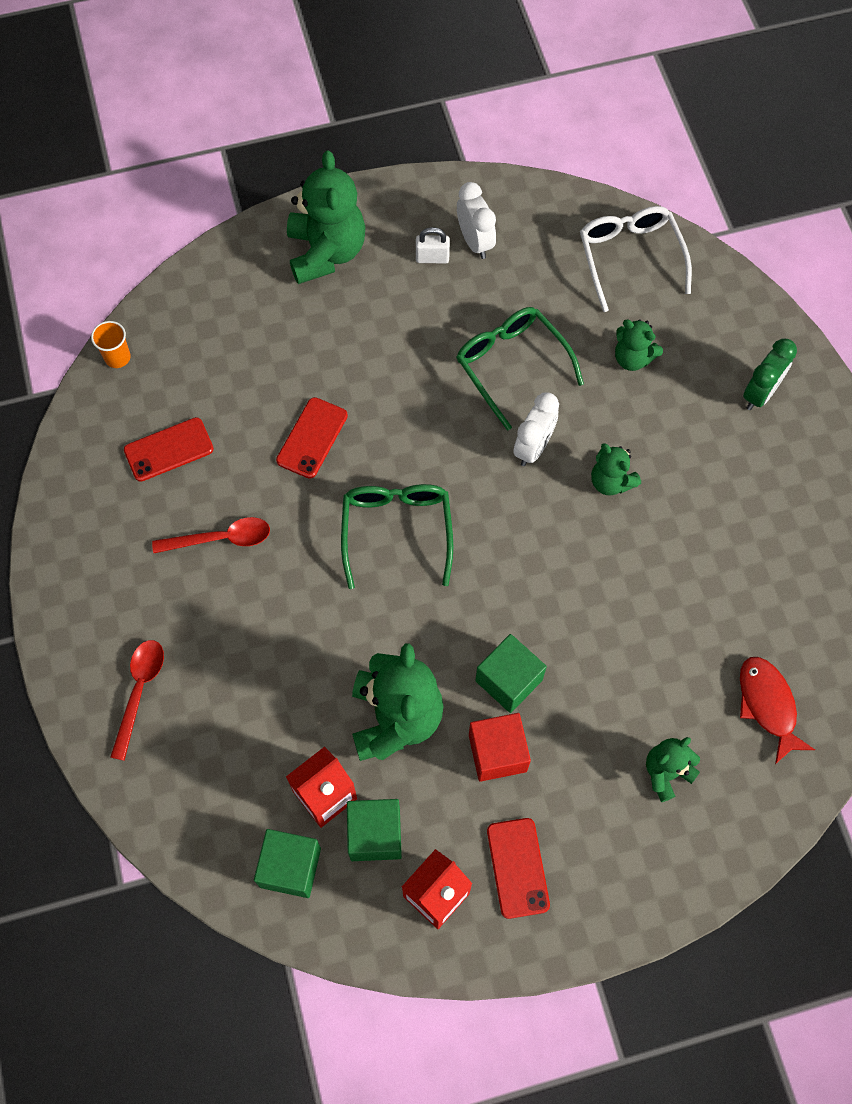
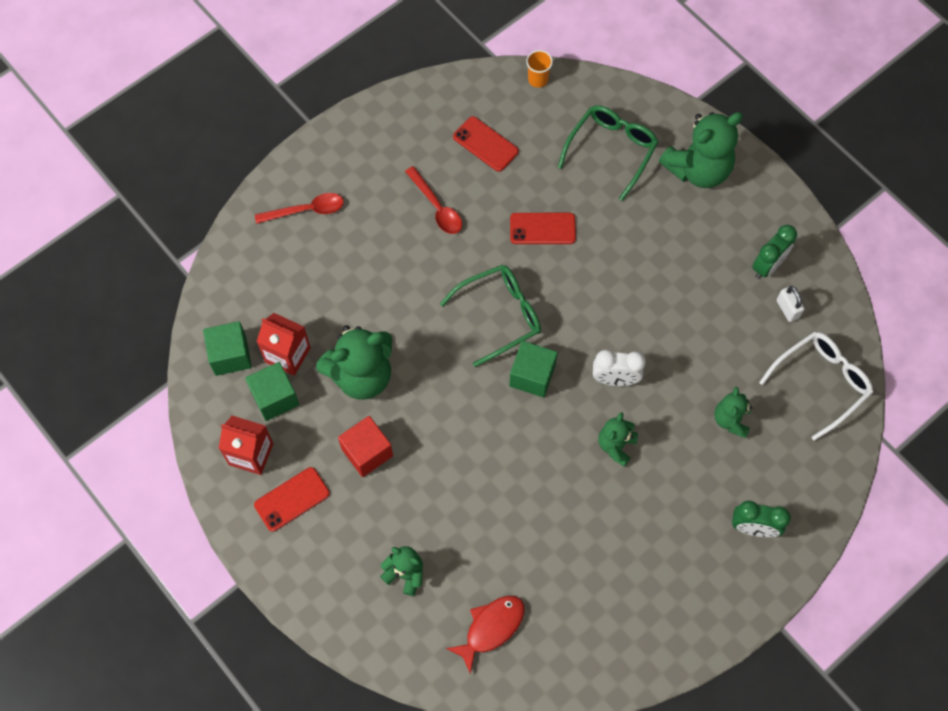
camera: 65 degrees right, 0 degrees up
white padlock [416,227,450,264] -> white padlock moved to [776,286,804,322]
green glasses [456,307,584,431] -> green glasses moved to [558,105,658,201]
white clock [457,182,496,259] -> green clock [752,225,797,279]
green cube [475,634,547,713] -> green cube moved to [509,341,558,397]

